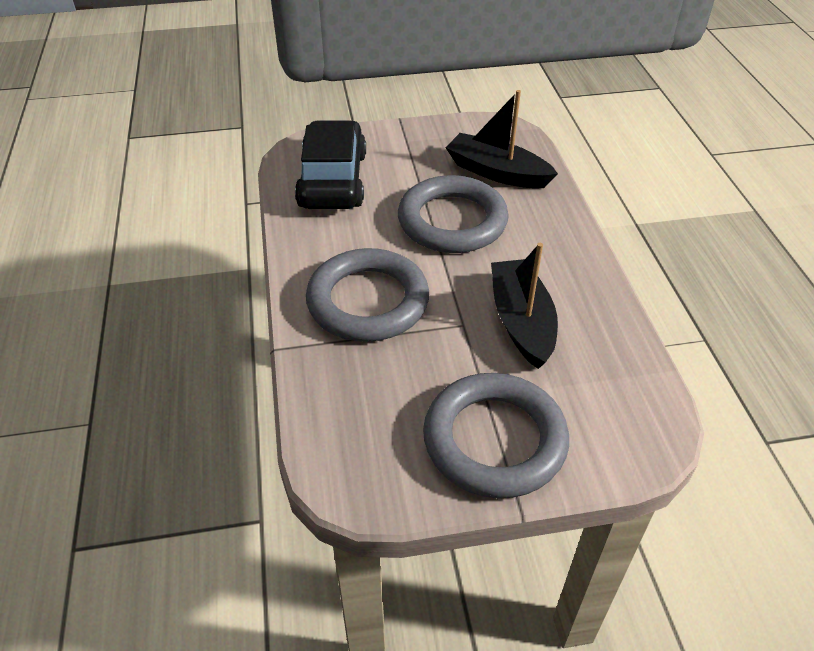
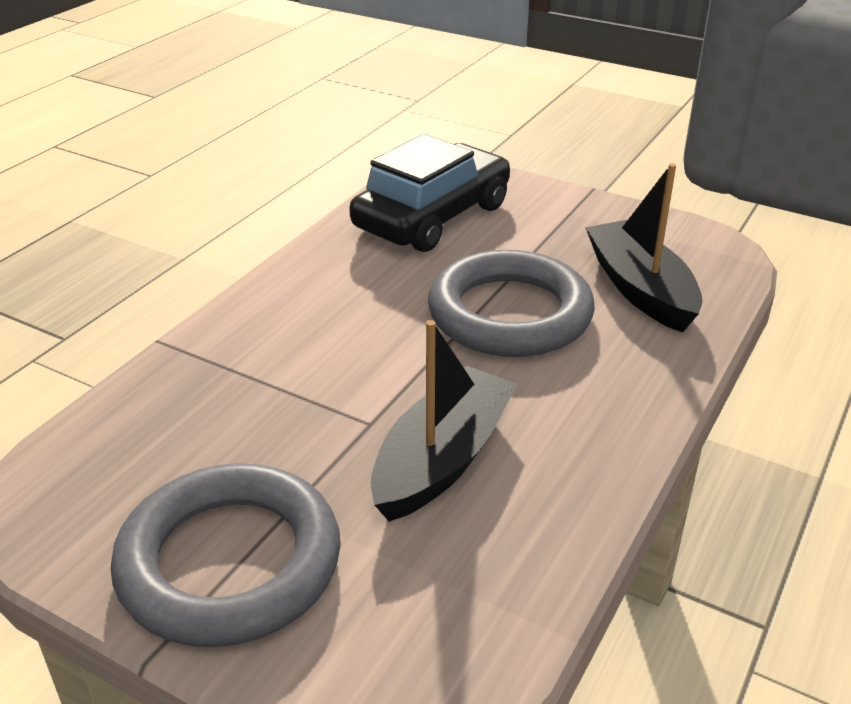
camera: 40 degrees right, 10 degrees down
grey ring [306,248,429,342] -> none

